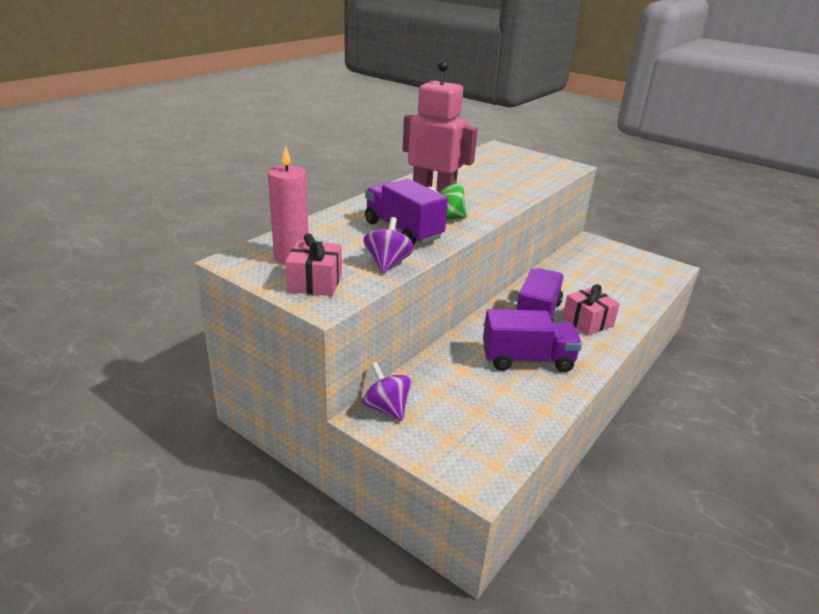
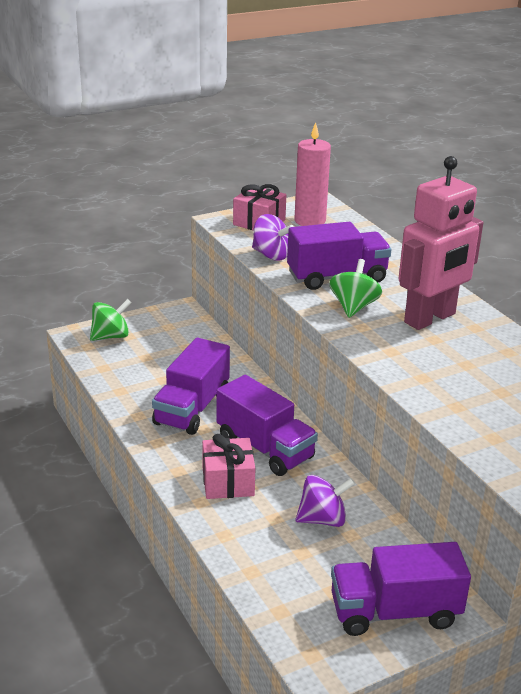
camera: 115 degrees right, 0 degrees up
purple spinning top [363,362,412,421] -> purple spinning top moved to [296,475,355,527]
none -> green spinning top [90,299,132,341]
none -> purple truck [331,542,471,636]

